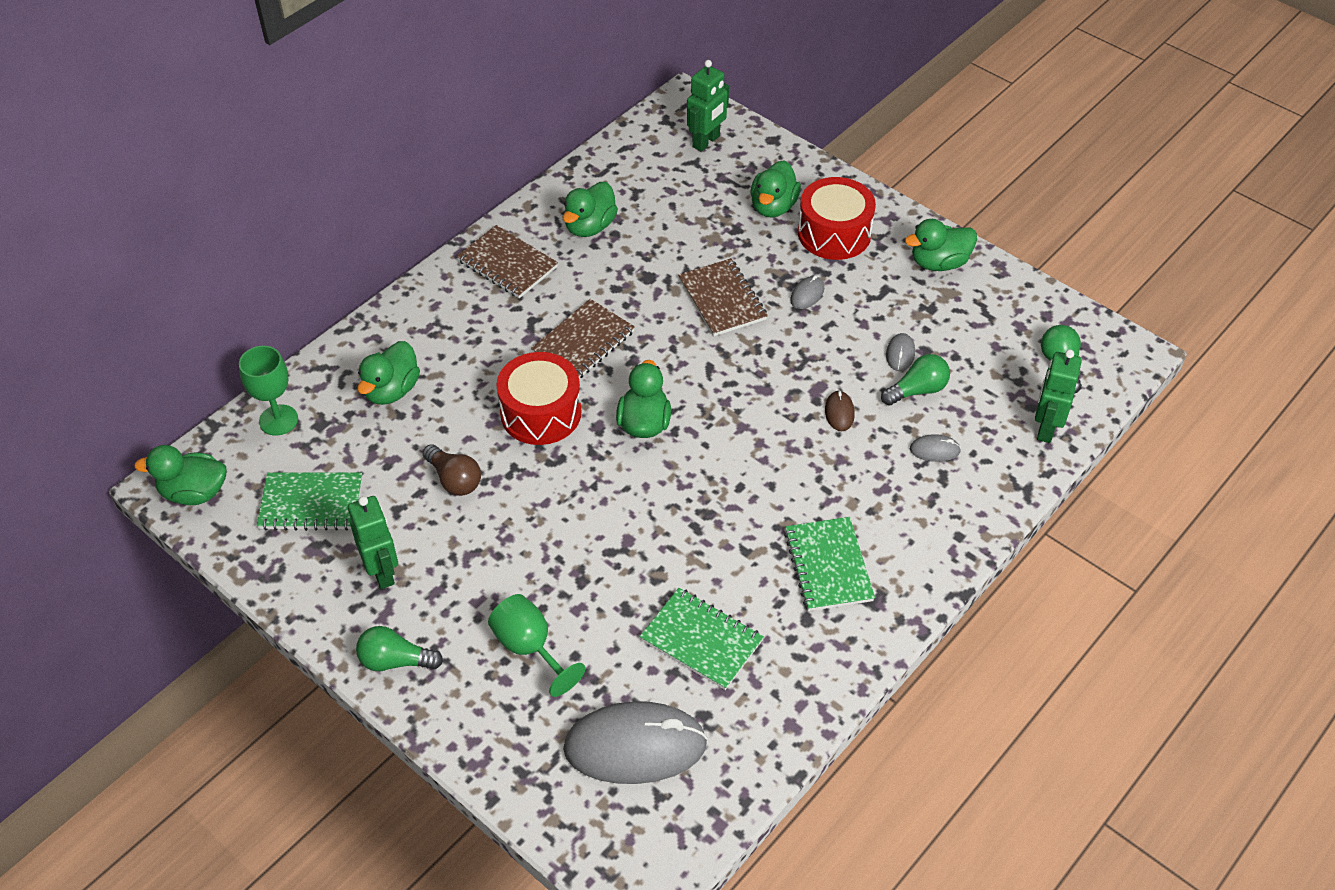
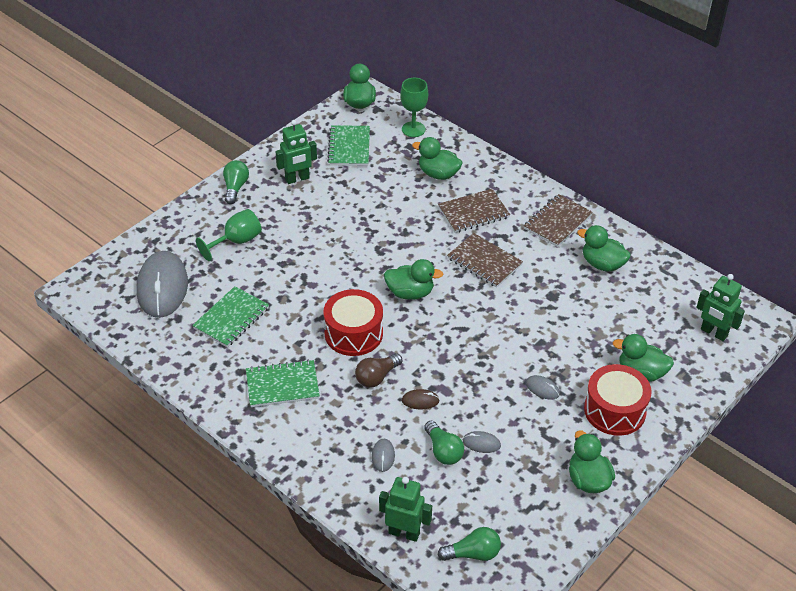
camera: 90 degrees right, 5 degrees down
brown light bulb [423,444,481,496] -> brown light bulb moved to [355,353,402,388]
red drum [496,352,581,445] -> red drum moved to [323,289,383,356]
brown notebook [678,258,768,336] -> brown notebook moved to [438,189,510,233]

